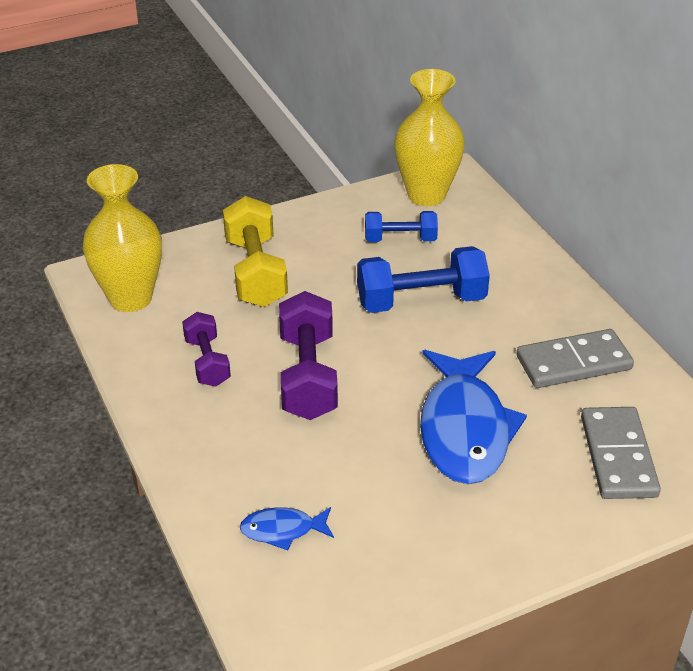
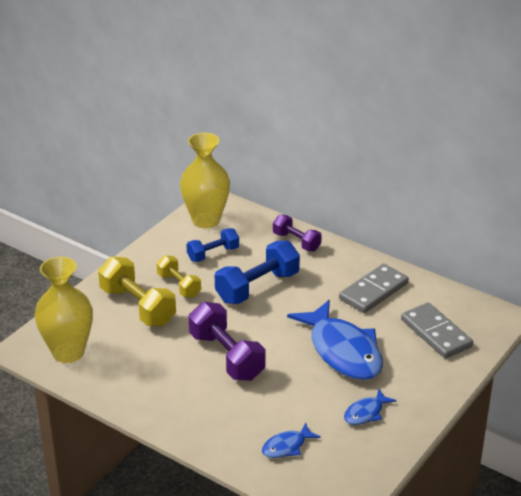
camera: 30 degrees left, 5 degrees down
purple dumbbell [182,312,231,387] -> purple dumbbell moved to [273,214,322,251]
none -> yellow dumbbell [157,255,201,298]
none -> blue fish [344,389,397,425]

